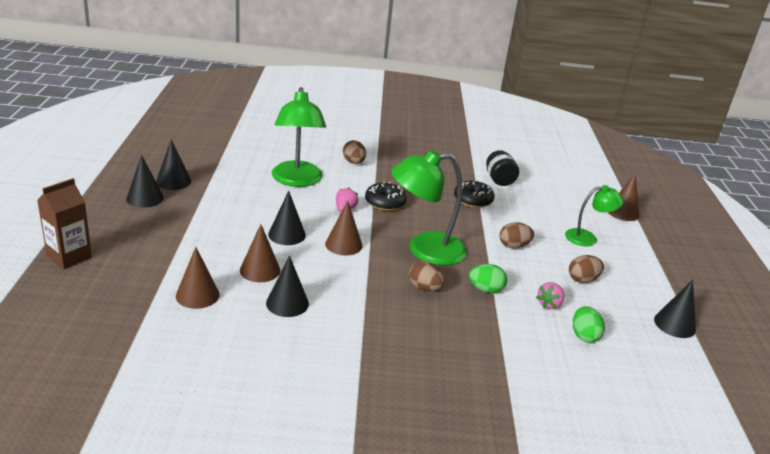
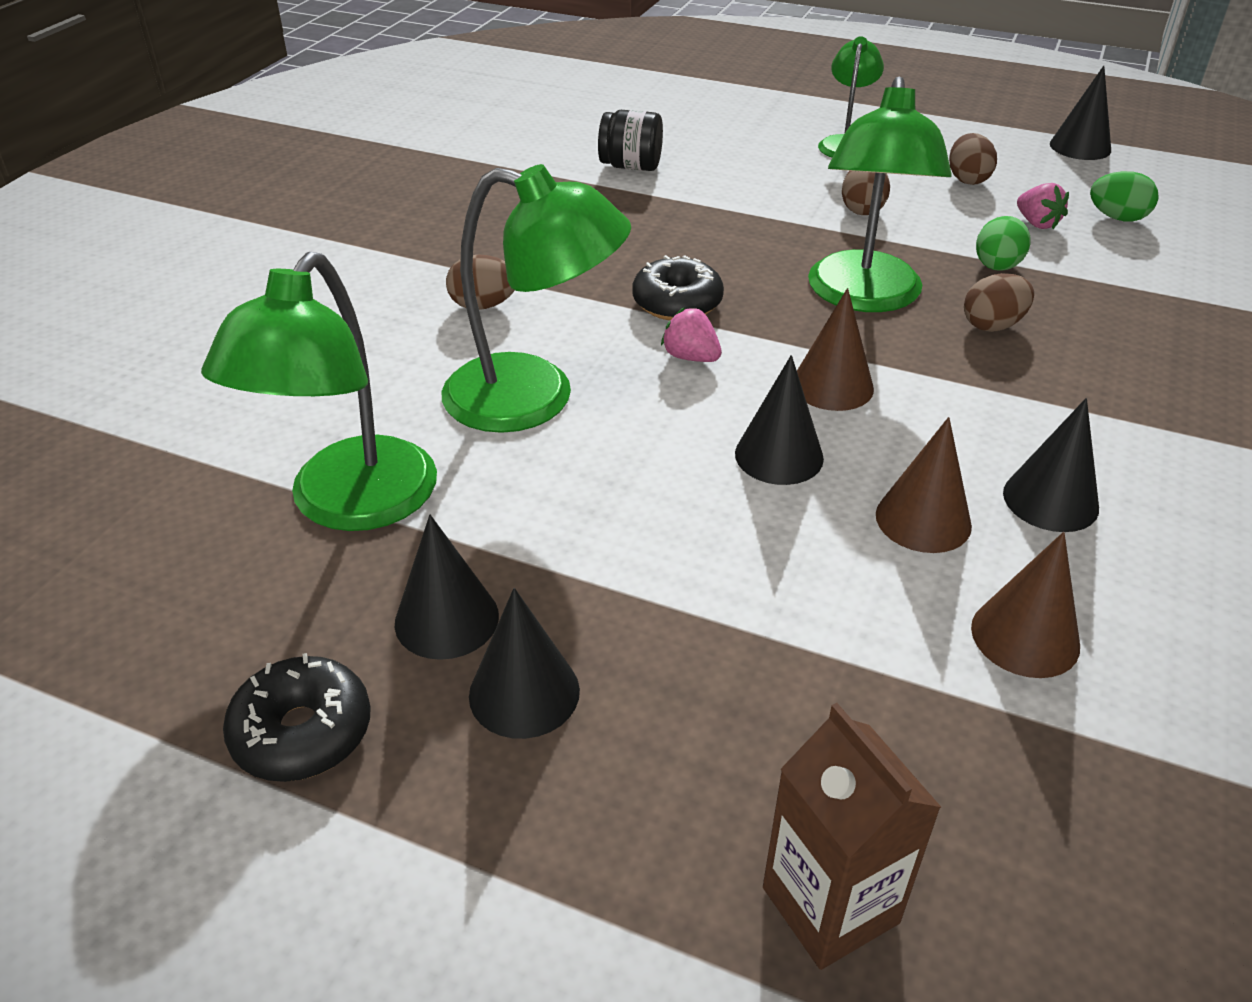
camera: 65 degrees left, 10 degrees up
black donut [454,180,494,208] -> black donut moved to [223,653,371,782]
brown cone [608,174,639,221] -> none
none -> green lamp [201,252,437,531]

